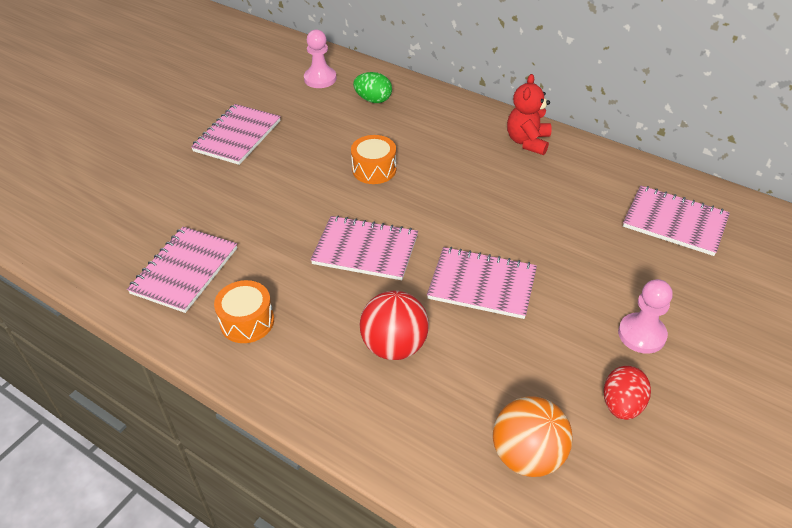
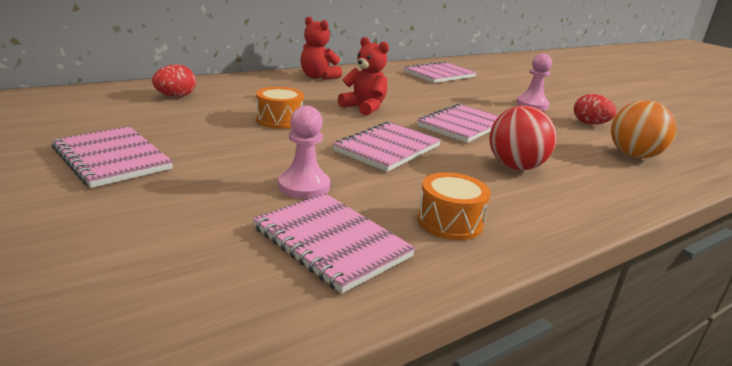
camera: 70 degrees left, 20 degrees down
pink pawn [304,30,337,88] -> pink pawn moved to [278,106,330,199]
green egg [353,72,392,103] -> red egg [152,64,196,97]
none -> red teddy bear [338,37,389,116]

